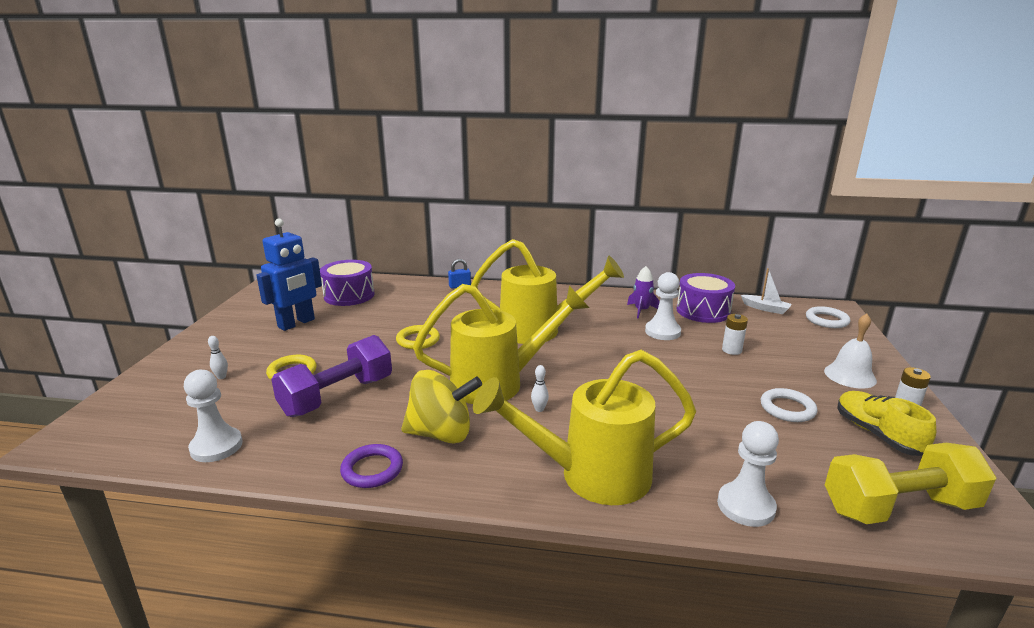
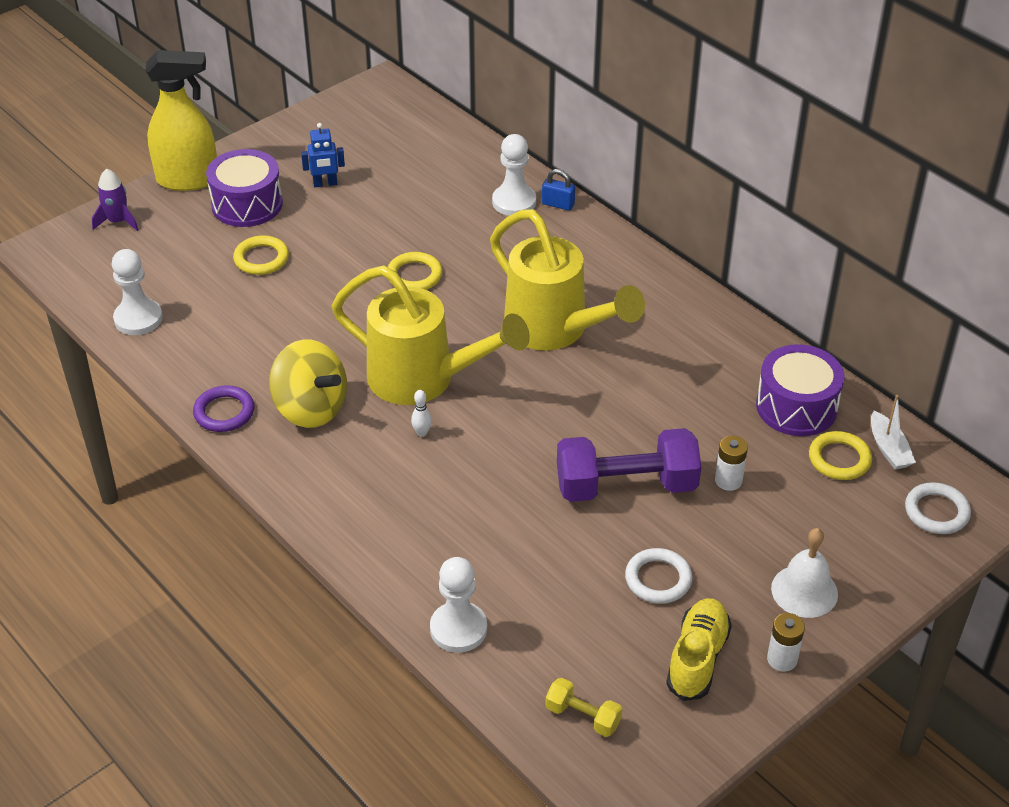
camera: 40 degrees right, 20 degrees up
white bowling pin [208,336,228,379] -> none
blue robot [256,219,322,331] -> blue robot [301,123,345,187], size x0.53
purple dumbbell [271,335,392,417] -> purple dumbbell moved to [557,428,701,502]
purple drum [320,260,375,306] -> purple drum moved to [206,149,283,227]
yellow watering can [473,350,696,505] -> none
purple rocket [627,266,660,319] -> purple rocket moved to [92,168,139,231]
white pawn [645,272,681,340] -> white pawn moved to [492,134,536,216]
yellow dumbbell [825,443,996,524] -> yellow dumbbell [545,678,622,737], size x0.47
none -> yellow spray bottle [145,50,217,191]
none -> yellow ring [809,431,872,480]

